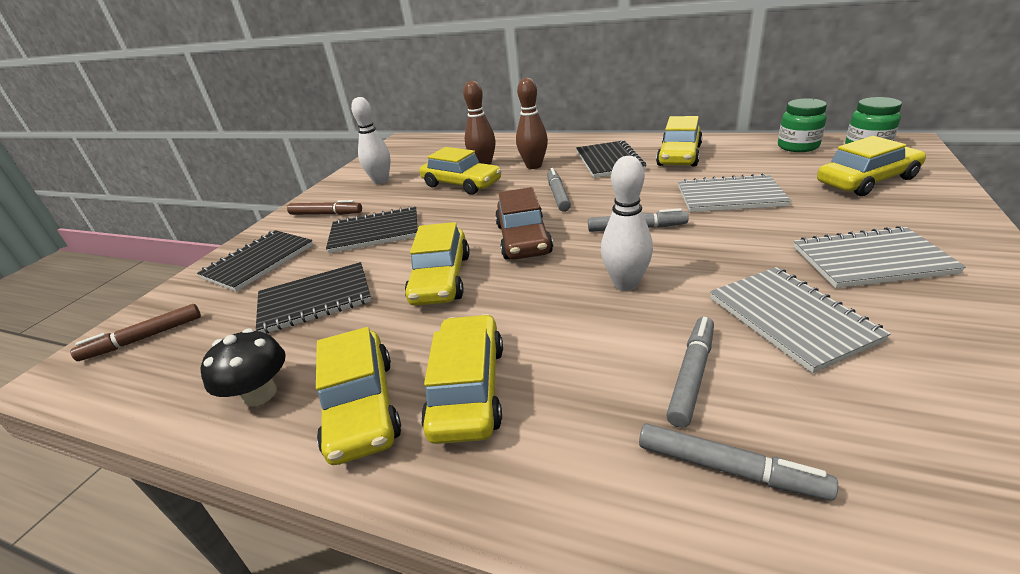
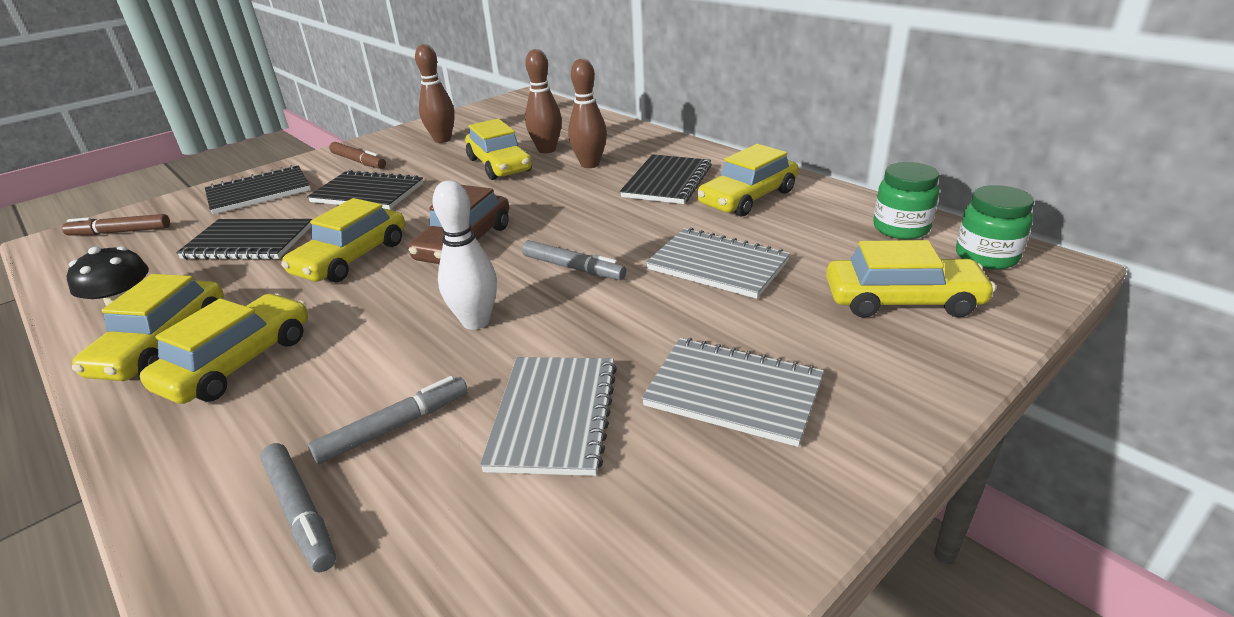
camera: 25 degrees right, 0 degrees up
white bowling pin [351,97,391,184] -> brown bowling pin [415,44,455,143]
grey marker [547,168,571,212] -> none

